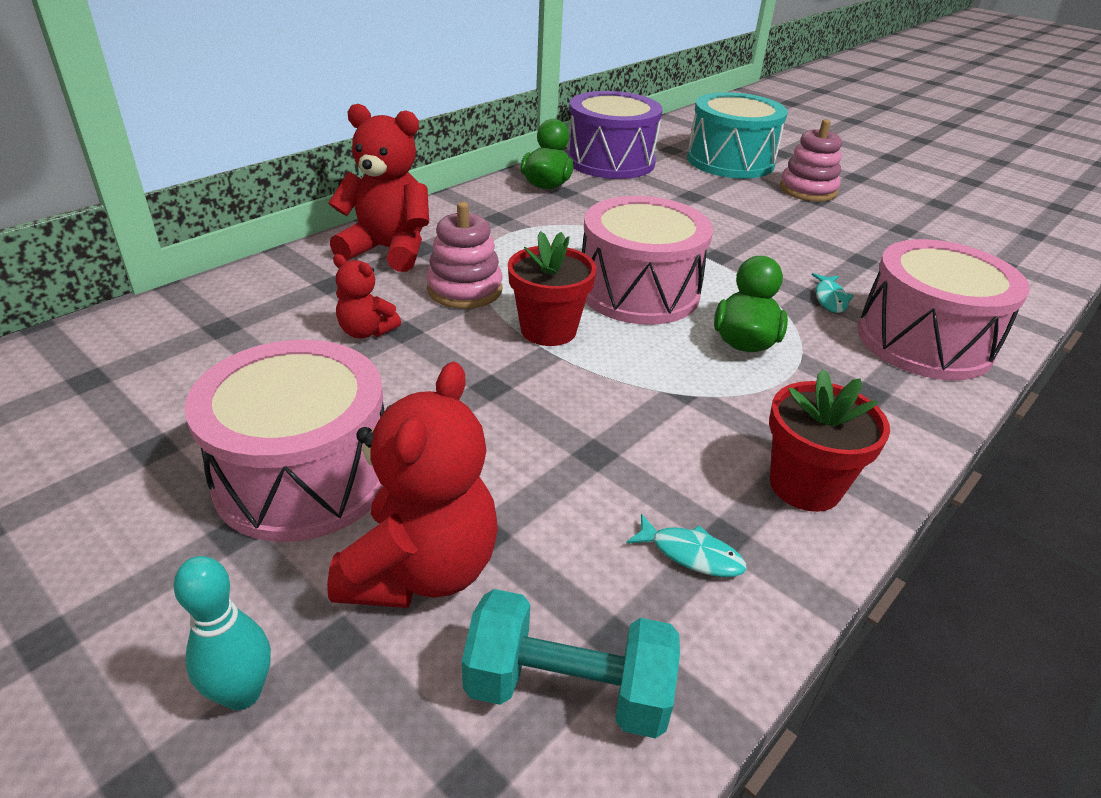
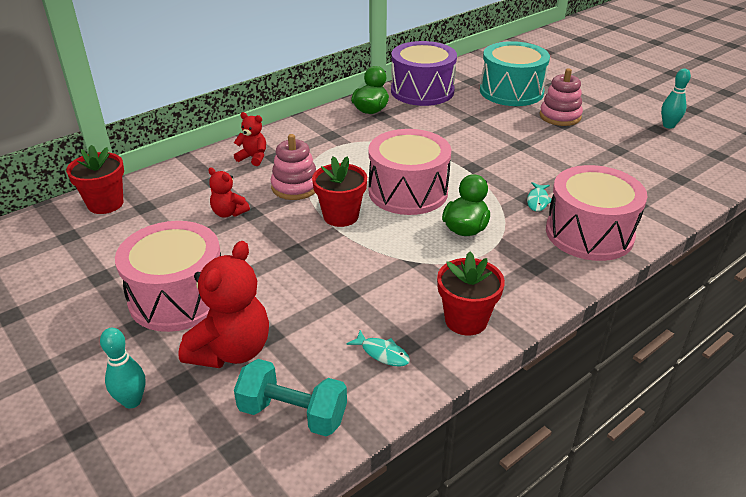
camera: 10 degrees right, 0 degrees up
red teddy bear [328,104,429,272] -> red teddy bear [234,112,266,166], size x0.53
none -> red flower pot [66,145,124,214]
none -> turquoise bowling pin [661,69,691,129]

